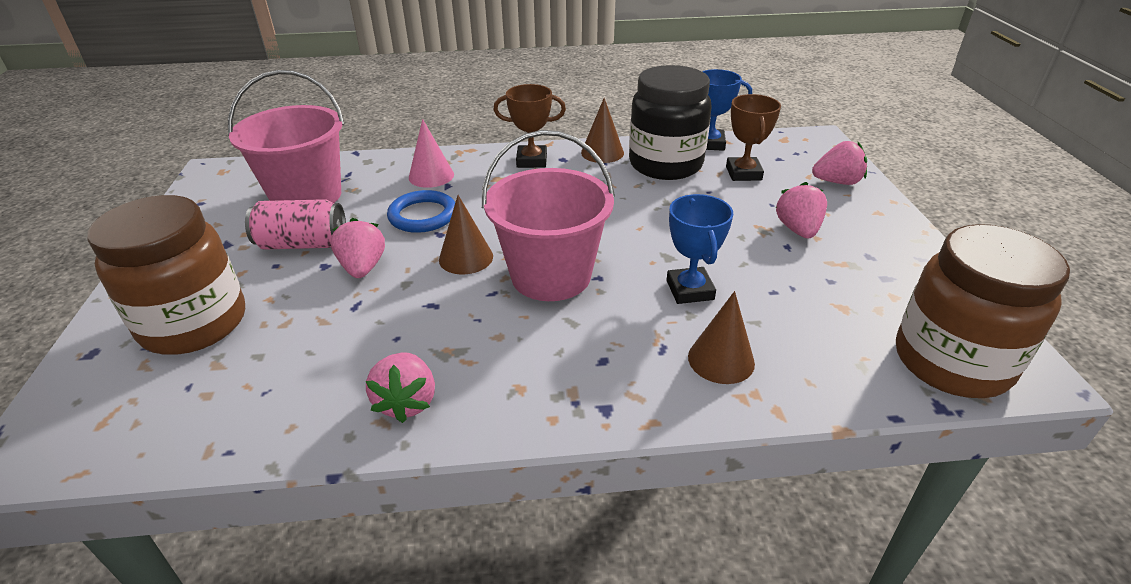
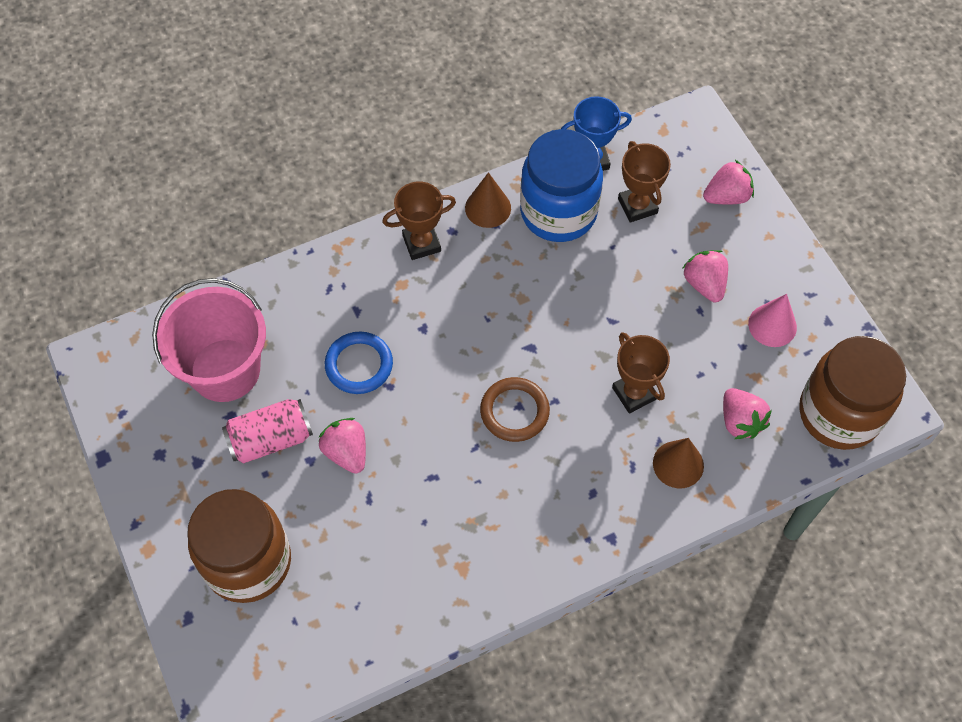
camera: 20 degrees left, 25 degrees up
pink strawberry [366,352,435,423] -> pink strawberry moved to [723,388,772,439]
pink cone [409,119,454,188] -> pink cone moved to [748,294,797,347]
brown cone [439,195,493,275] -> none
pink bucket [482,130,615,301] -> brown ring [480,377,550,442]
black jar [629,65,712,180] -> blue jar [520,129,603,242]
blue trophy [666,194,733,304] -> brown trophy [612,332,670,414]

